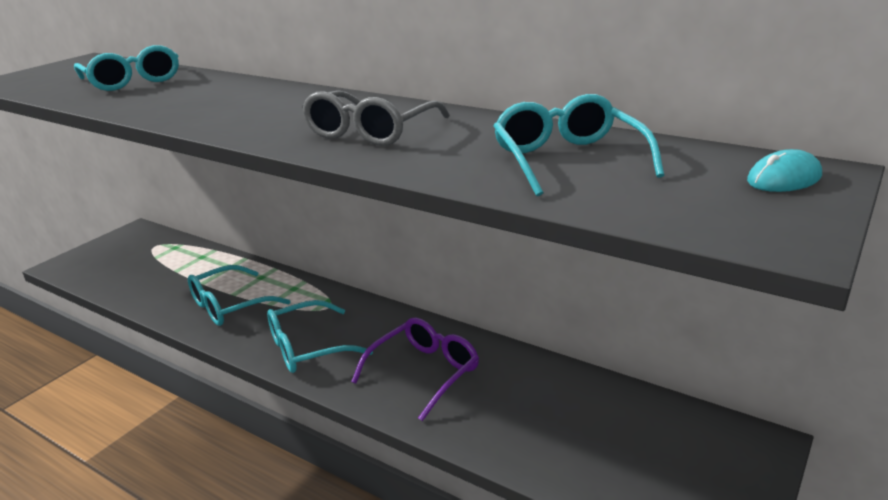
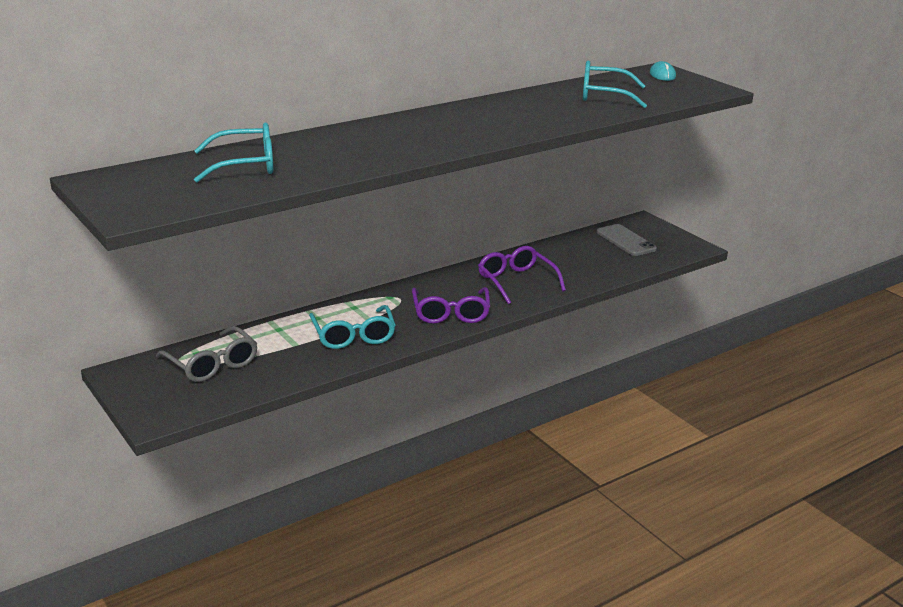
camera: 70 degrees left, 0 degrees up
turquoise glasses [267,300,373,373] -> purple glasses [412,287,490,324]
grey glasses [302,90,450,146] -> grey glasses moved to [156,326,258,382]
none -> grey phone [597,224,657,256]

